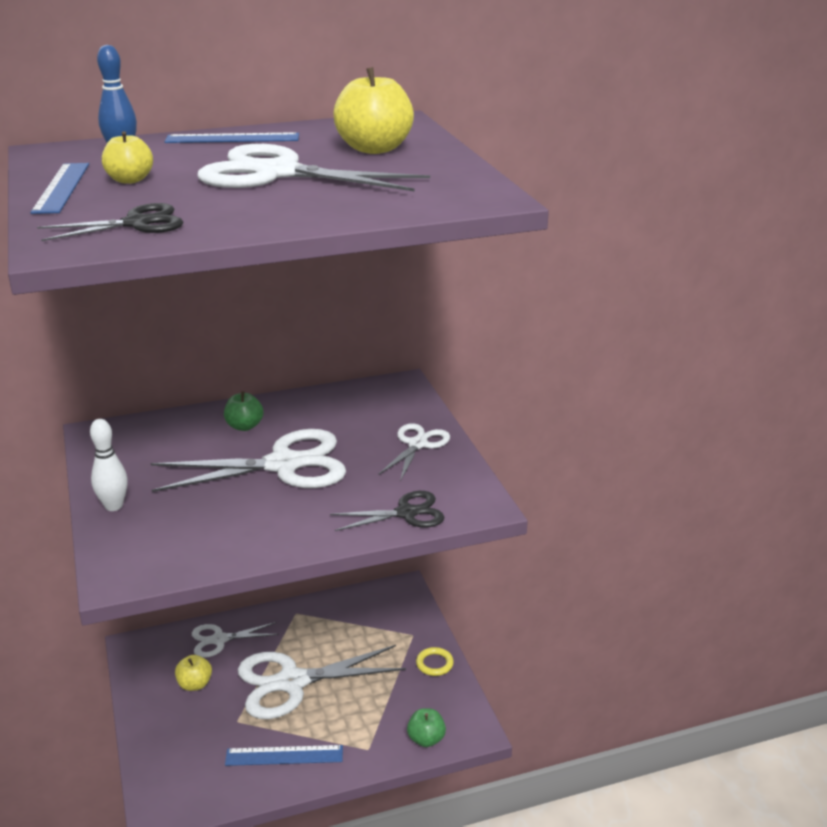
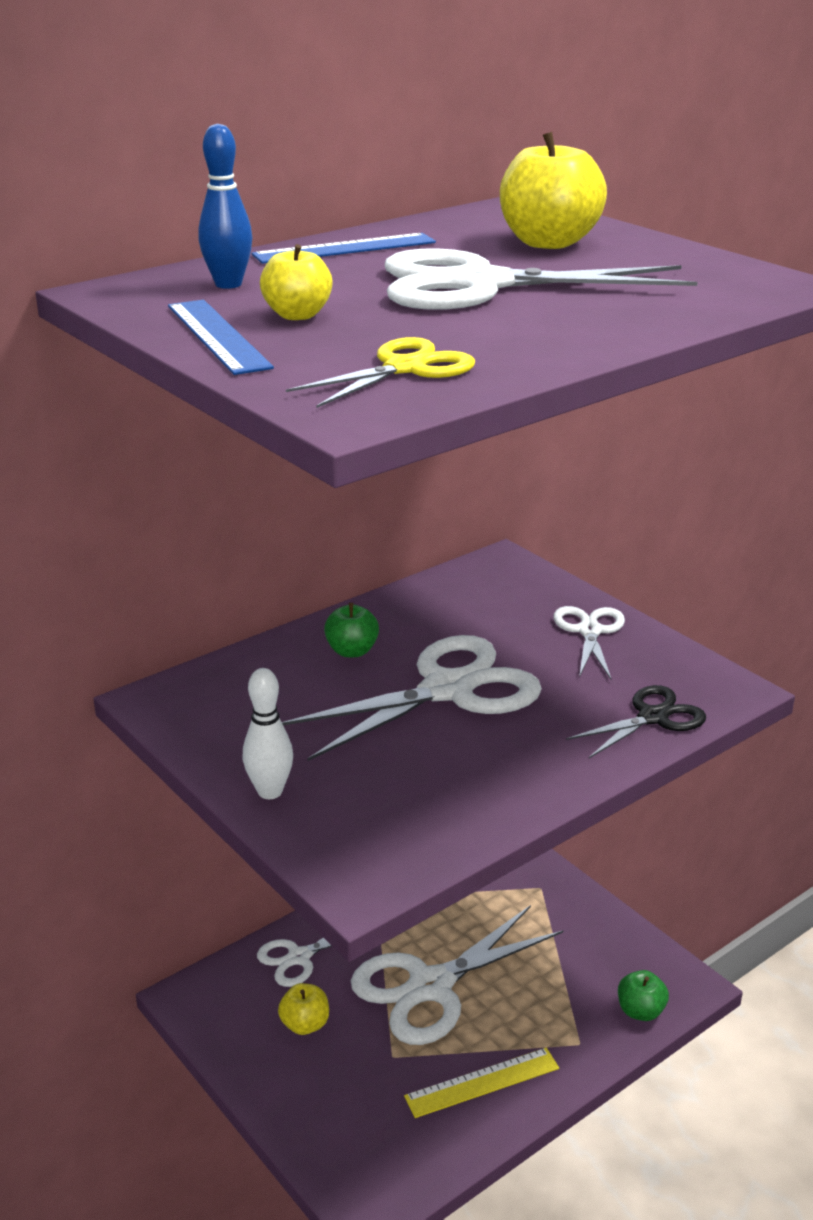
camera: 20 degrees left, 0 degrees up
black scissors [37,203,183,241] -> yellow scissors [286,337,475,408]
blue ruler [225,745,343,766] -> yellow ruler [404,1048,559,1118]
yellow ring [416,647,454,676] -> none

